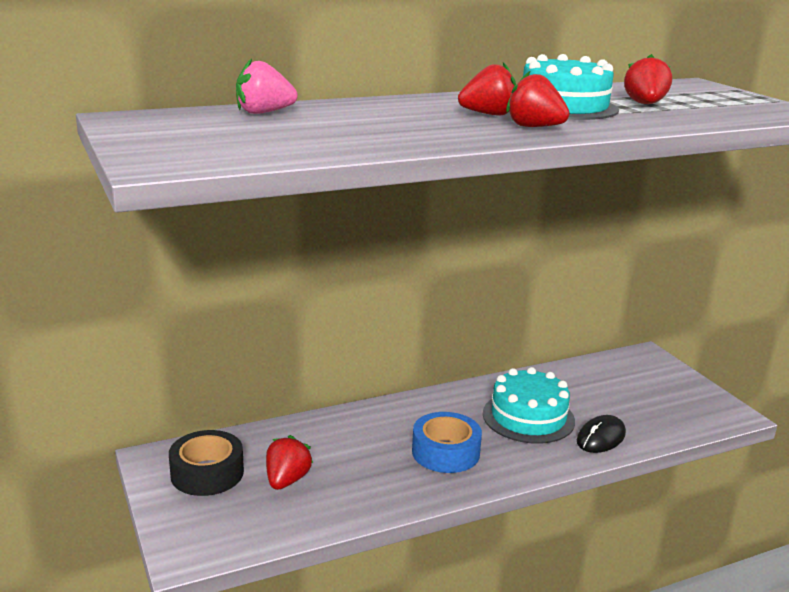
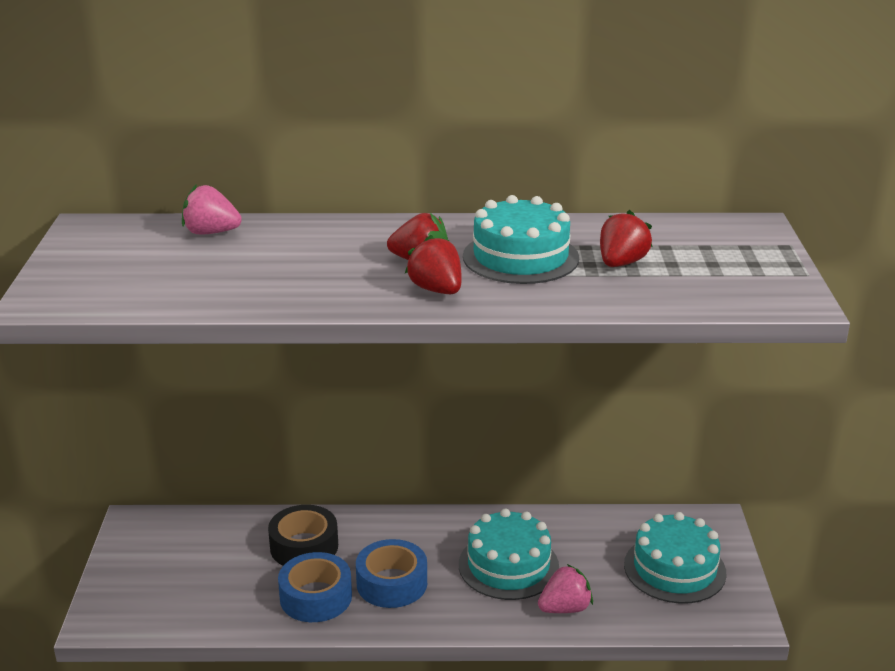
camera: 25 degrees right, 5 degrees up
black tape [169,430,244,496] -> black tape moved to [268,505,338,566]
red strawberry [266,435,313,490] -> none
black mouse [577,415,626,453] -> pink strawberry [538,564,593,613]
none -> blue tape [278,552,352,622]
none -> turquoise cake [624,512,726,604]

